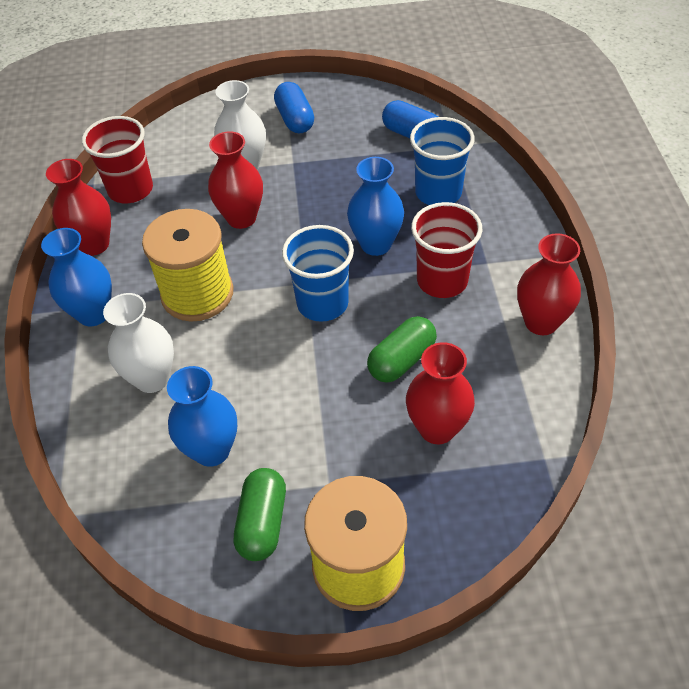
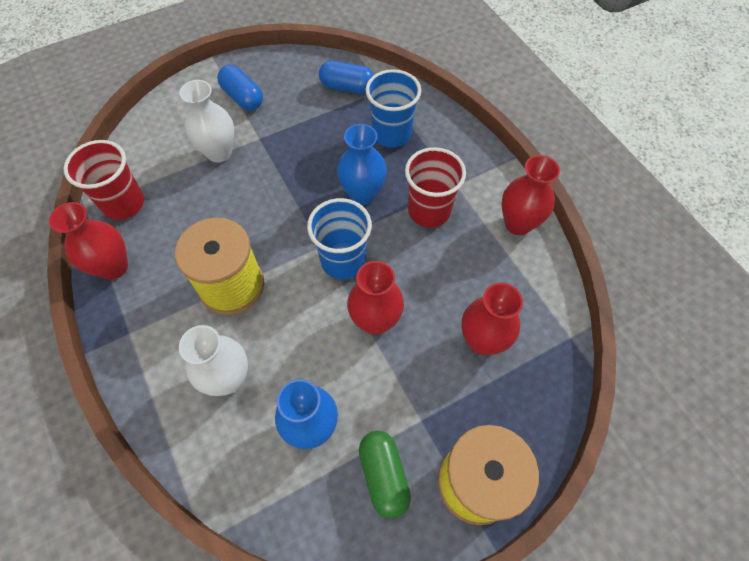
camera: 25 degrees left, 10 degrees up
blue vase [41,228,112,326] -> none
red vase [208,131,263,229] -> red vase moved to [347,261,404,335]
green capsule [367,316,437,382] -> none

